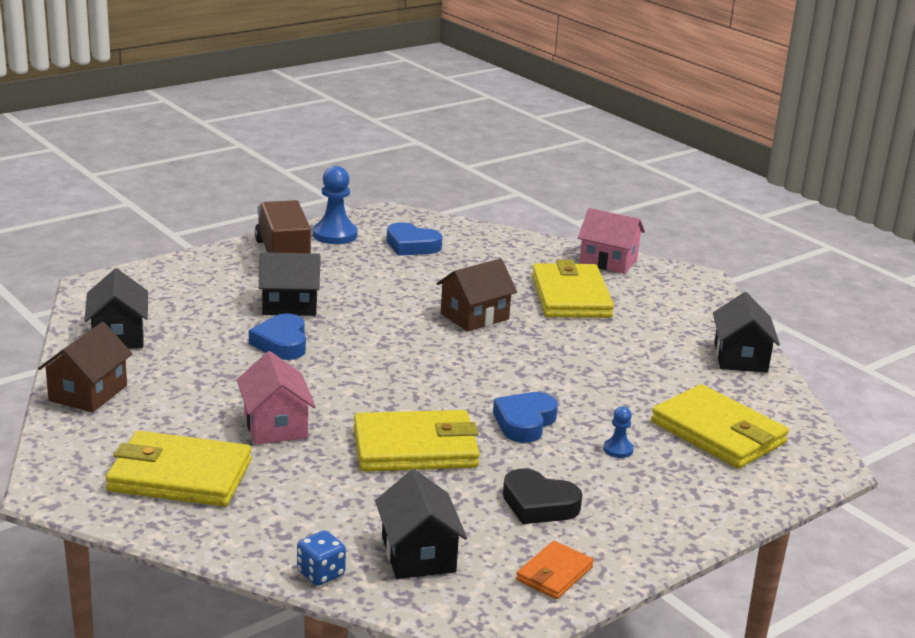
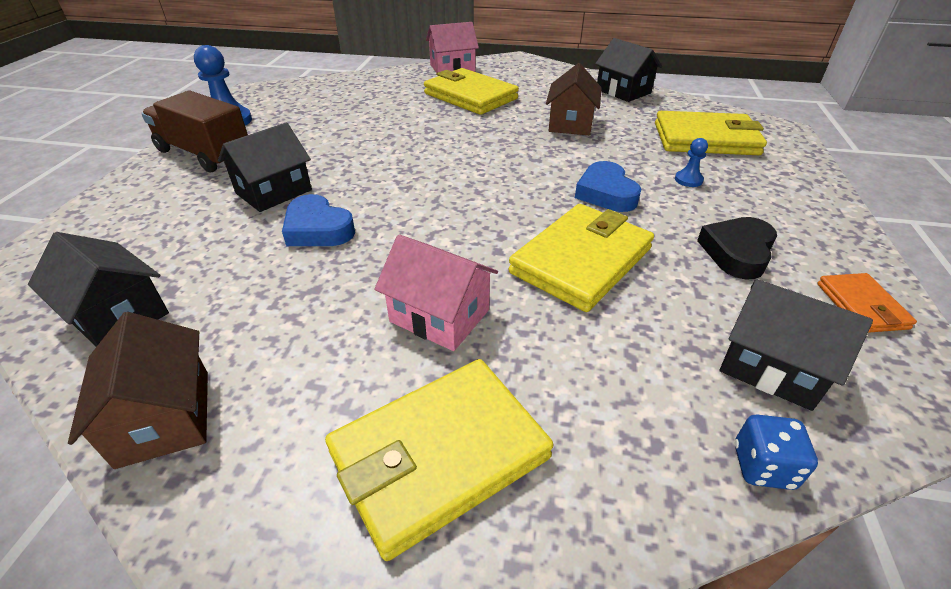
camera: 40 degrees left, 15 degrees up
blue heart [387,222,442,256] -> none
brown house [436,259,517,332] -> brown house moved to [546,63,602,135]
black heart [503,468,582,524] -> black heart turned 135 degrees clockwise [697,217,777,279]

